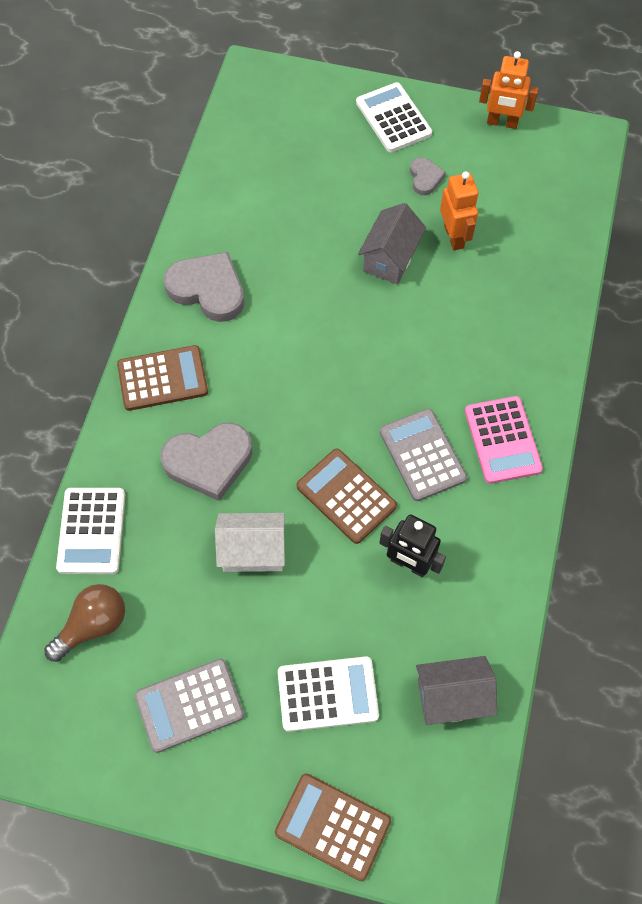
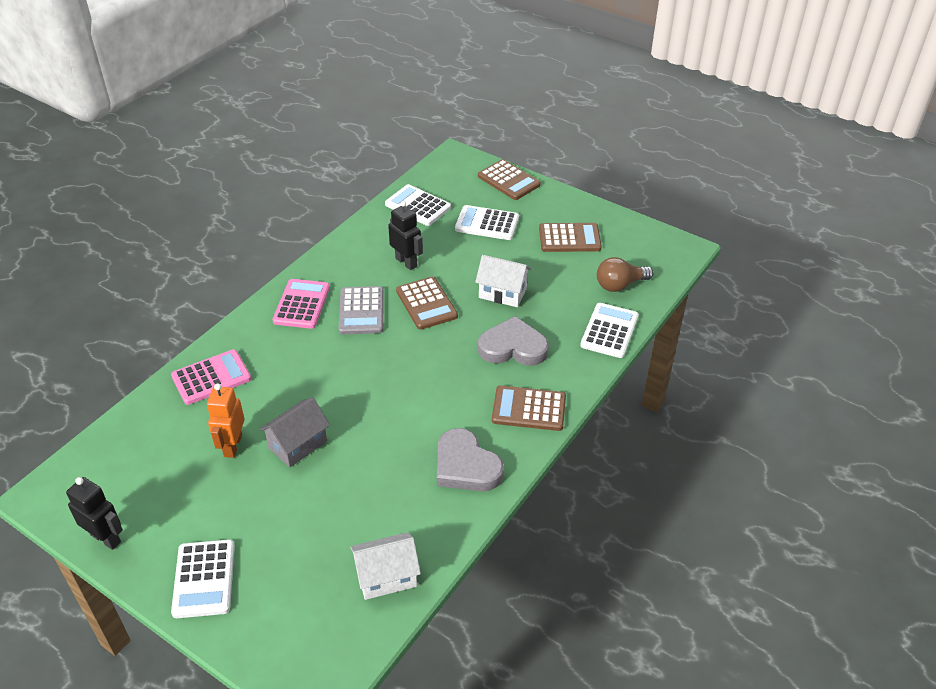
camera: 160 degrees left, 20 degrees down
grey calculator [135,659,244,753] -> brown calculator [539,223,602,252]
grey heart [410,157,446,195] -> none
grey house [416,656,497,725] -> white calculator [385,184,451,226]
orange robot [479,51,538,129] -> black robot [66,477,123,550]
none -> pink calculator [171,349,251,405]
none -> white house [350,532,421,600]

